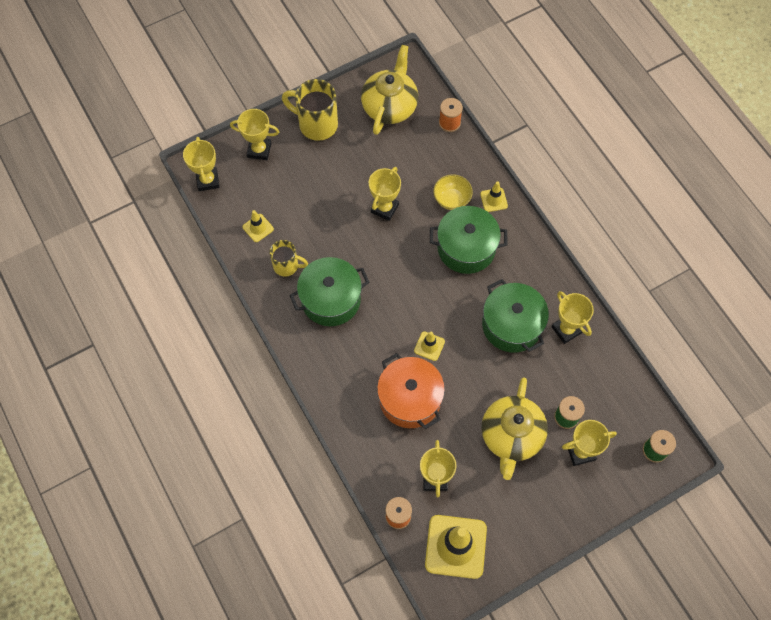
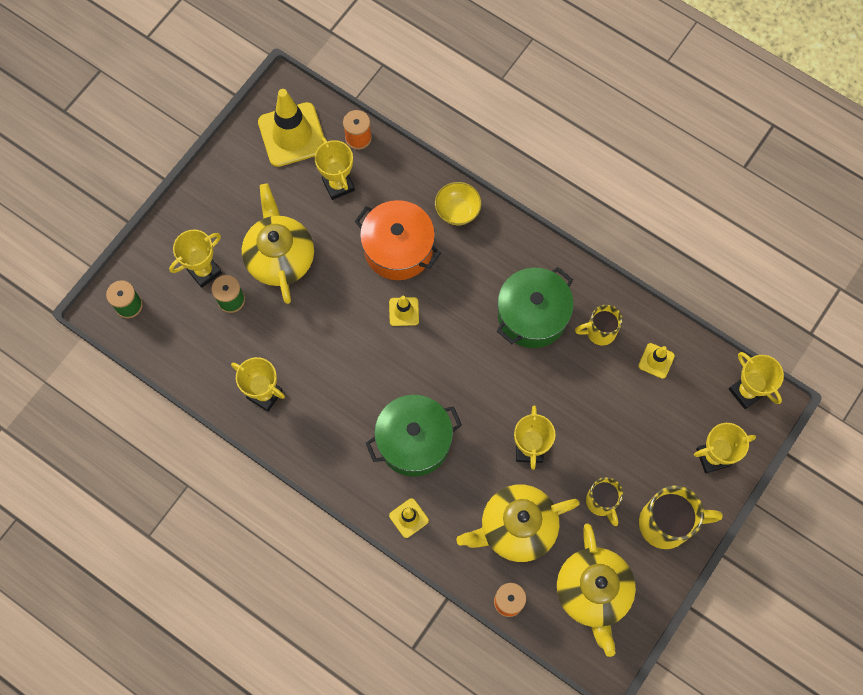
camera: 155 degrees right, 5 degrees up
yellow bowl [433,174,473,210] -> yellow bowl moved to [435,182,481,225]
green pot [482,279,549,352] -> none
none -> yellow teapot [456,485,580,562]
none -> yellow mug [586,477,623,526]

